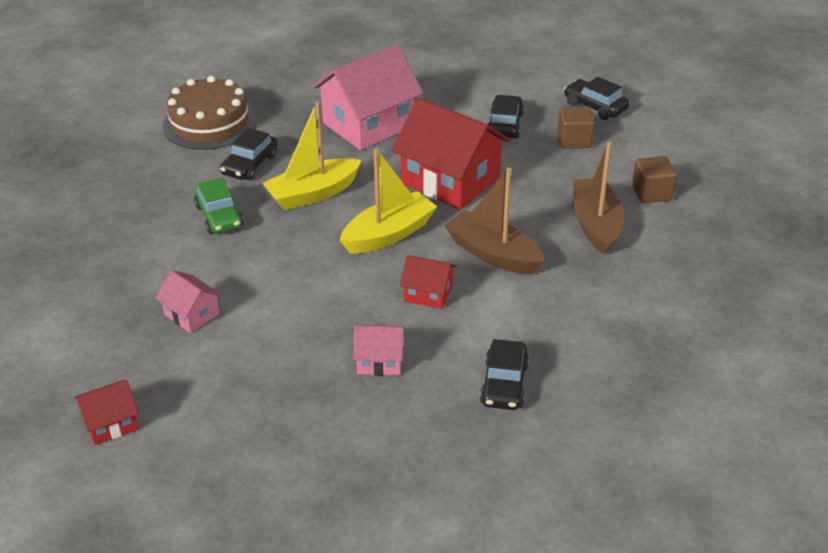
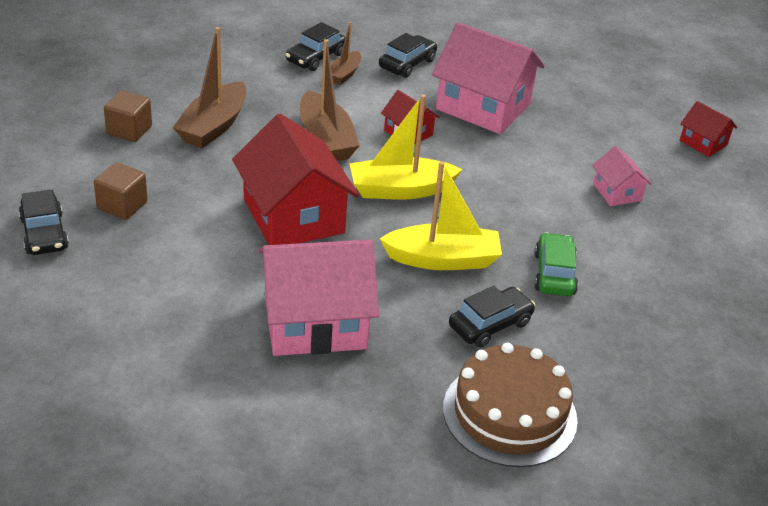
camera: 155 degrees left, 0 degrees up
red house [74,380,139,445] -> red house turned 45 degrees clockwise [680,101,737,157]
pink house [353,325,405,376] -> pink house [432,22,545,134], size x2.07
black car [487,95,524,138] -> black car moved to [286,22,346,71]
none -> brown boat [331,22,361,85]

